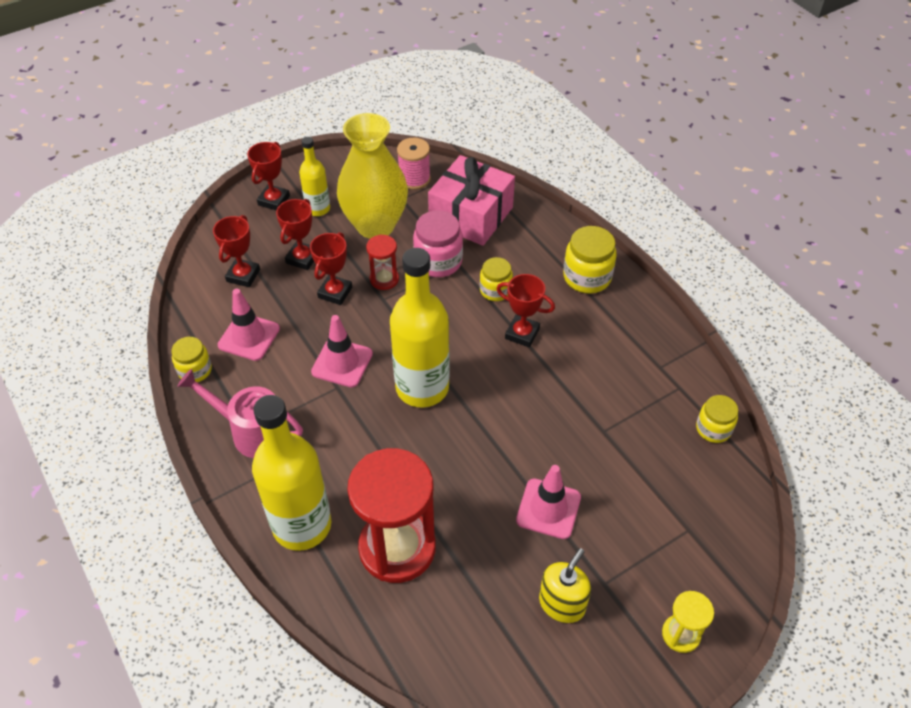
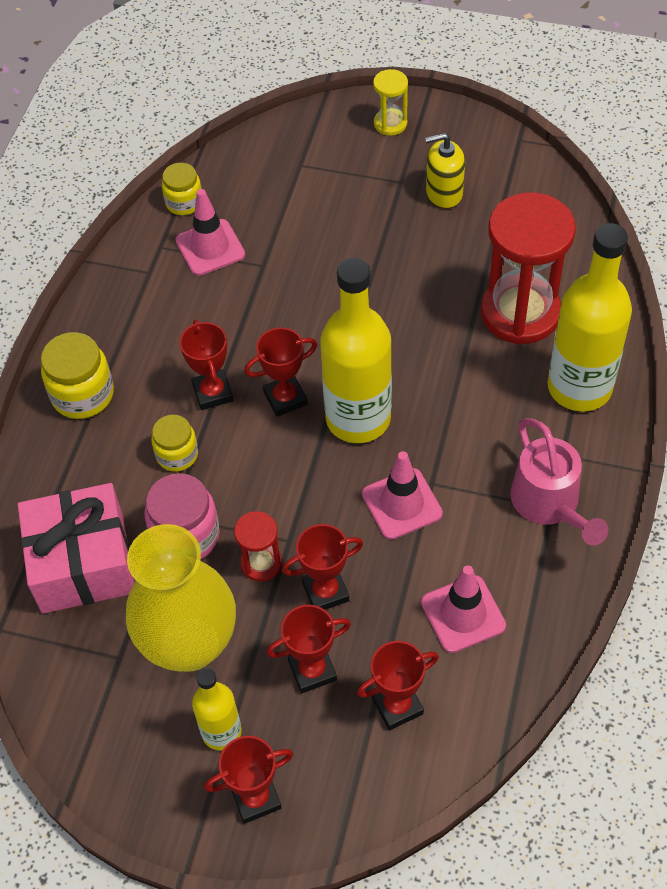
camera: 130 degrees left, 5 degrees up
yellow jar [171,337,212,382] -> none
pink spool [397,138,431,190] -> none
pink traffic cone [516,465,581,539] -> pink traffic cone moved to [175,189,245,276]
none -> red trophy [244,328,317,417]

